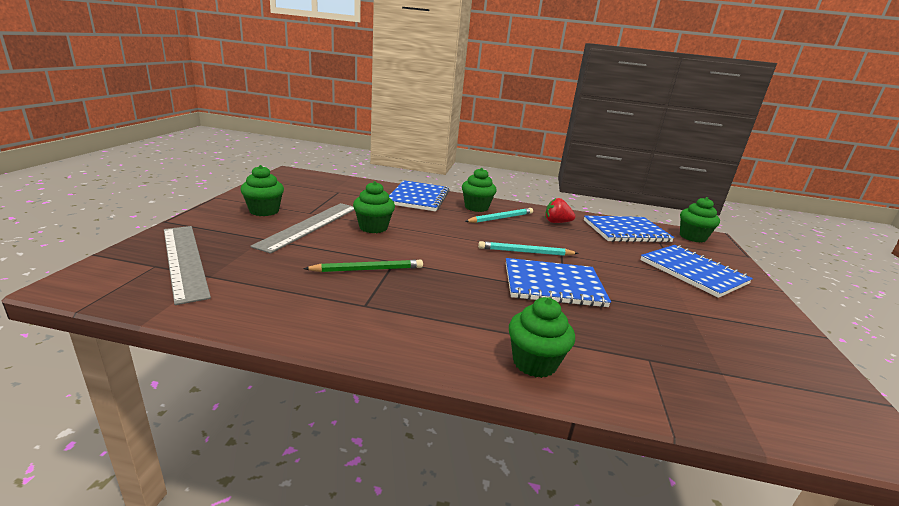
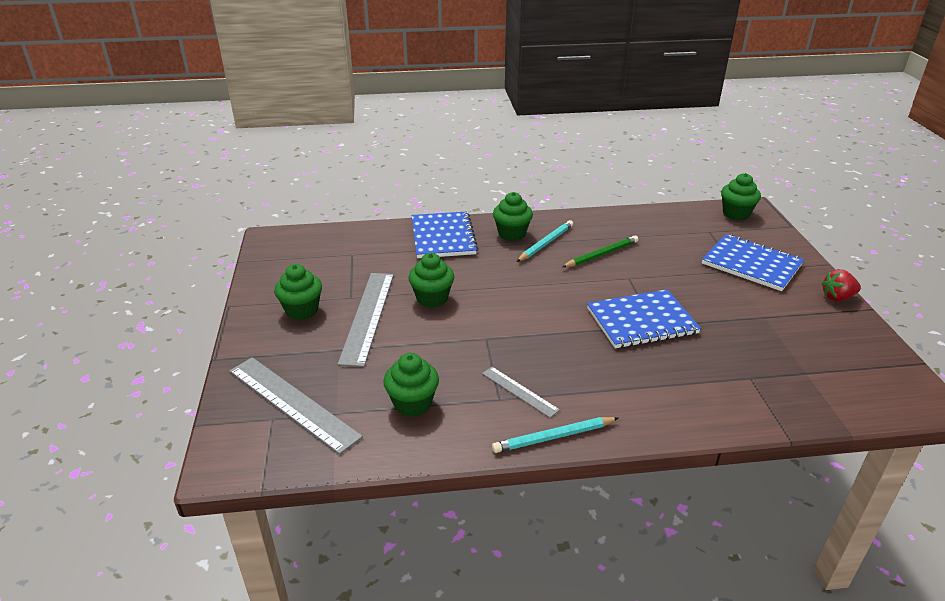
camera: 15 degrees left, 10 degrees up
green pencil [303,260,423,272] -> green pencil moved to [562,236,638,267]
turquoise pencil [478,241,579,256] -> turquoise pencil moved to [492,417,618,453]
green cupcake [509,297,575,378] -> green cupcake moved to [383,353,439,417]
red strawberry [545,198,575,223] -> red strawberry moved to [822,269,861,301]
blue notebook [584,216,674,242] -> none
none -> grey ruler [482,367,560,418]

